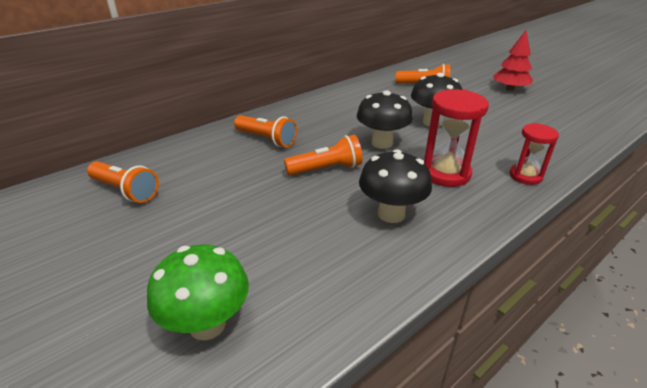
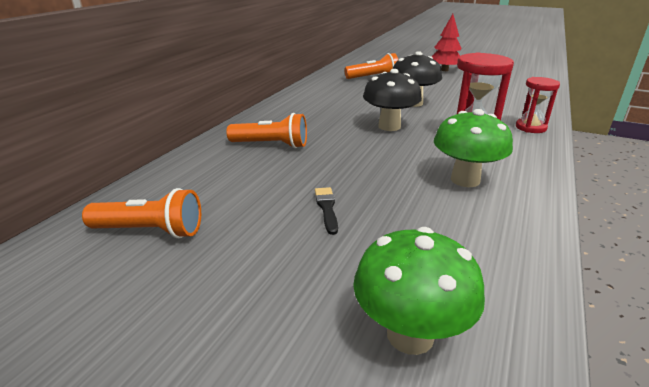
camera: 25 degrees left, 5 degrees down
orange flashlight [284,135,363,175] -> none
black mushroom [359,149,432,223] -> green mushroom [434,109,513,187]
none -> black brush [315,187,338,235]

